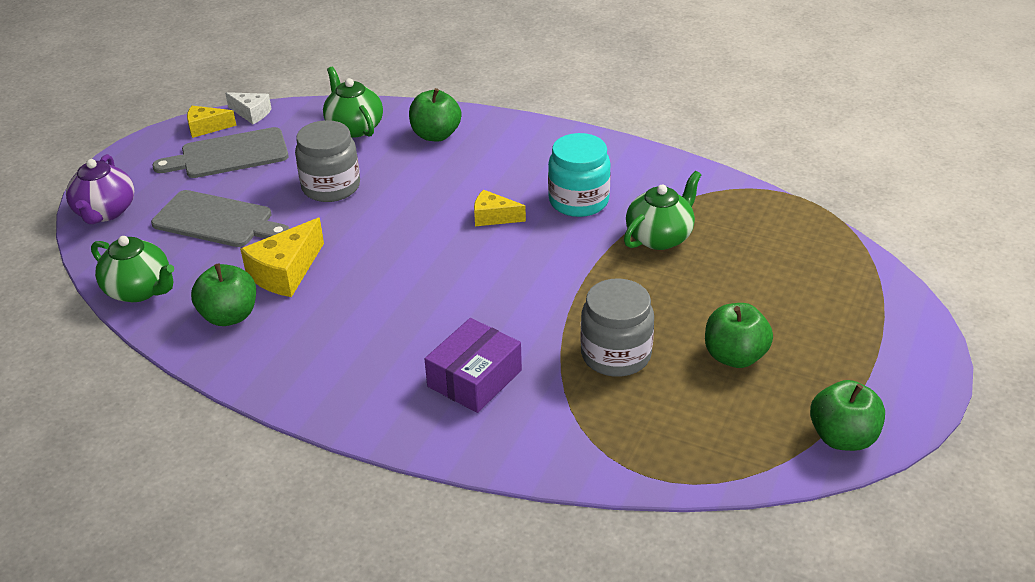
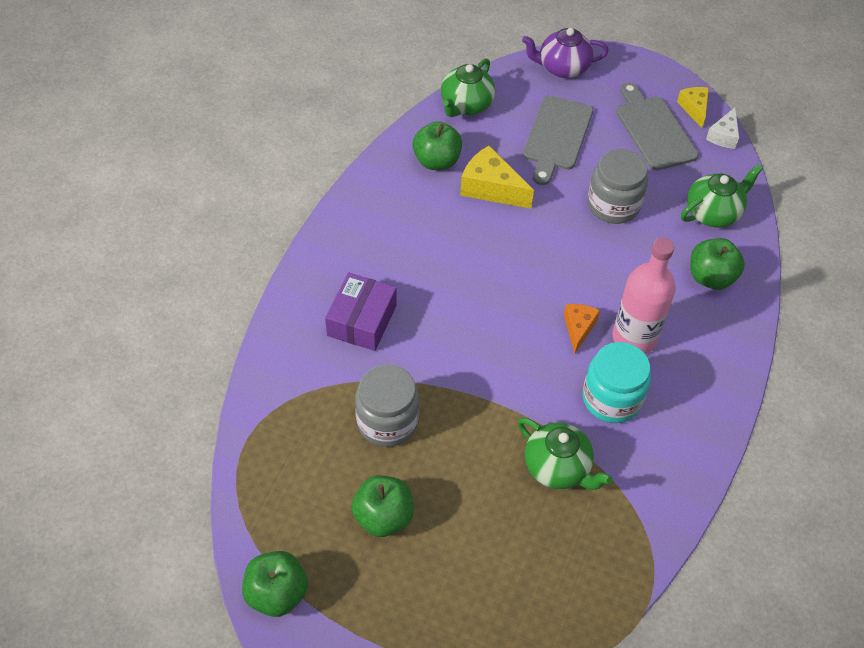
camera: 85 degrees right, 15 degrees up
purple box [425,318,522,413] -> purple box turned 75 degrees clockwise [325,272,397,351]
yellow cheese [474,190,526,226] -> orange cheese [564,304,600,354]
none -> pink bottle [612,238,676,354]

